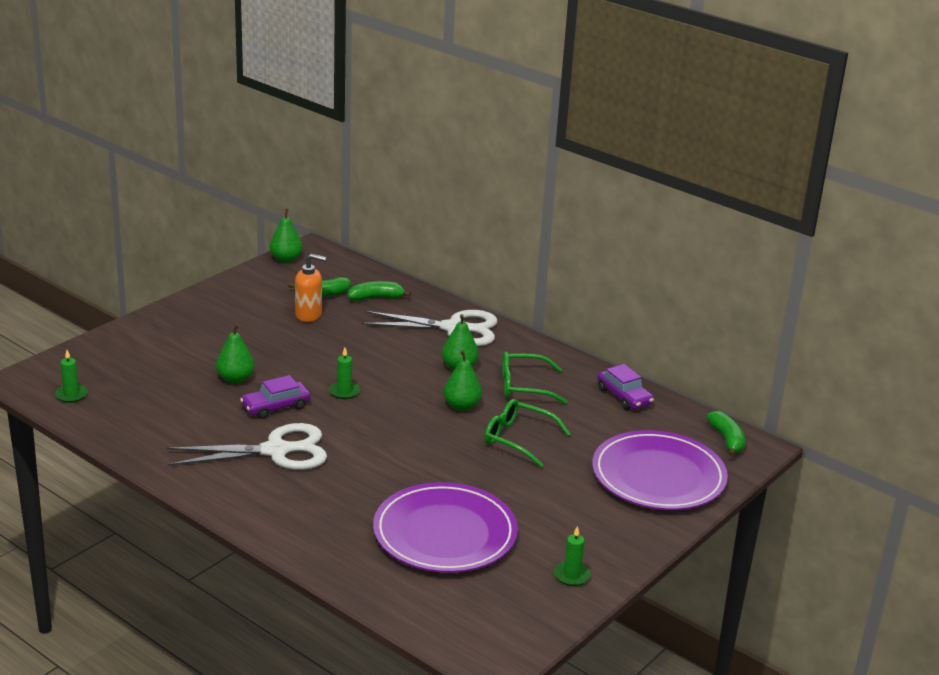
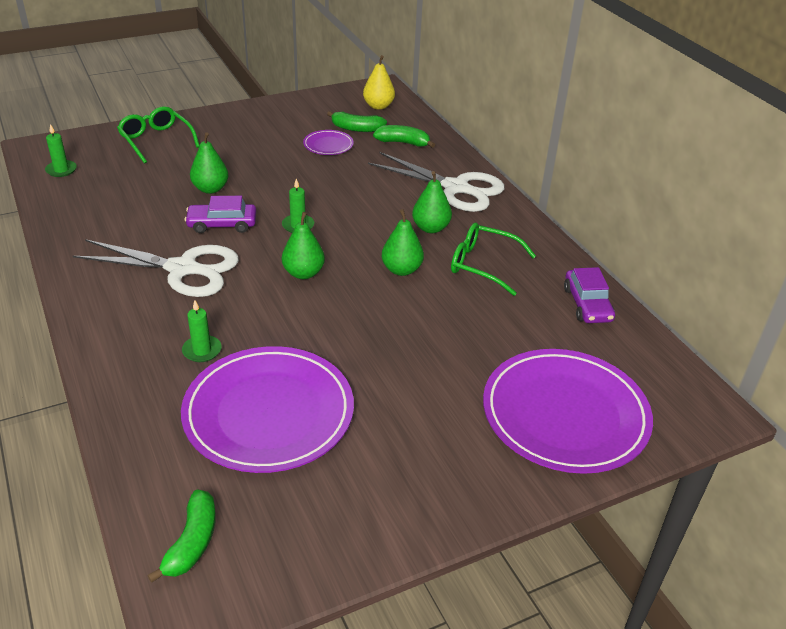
camera: 25 degrees right, 10 degrees up
green pear [270,208,303,263] -> green pear moved to [282,212,325,279]
orange soap dispenser [295,253,326,322] -> purple plate [303,130,354,155]
green glasses [485,399,571,467] -> green glasses moved to [117,106,200,164]
green candle [554,526,591,586] -> green candle moved to [182,300,222,362]
green banana [707,411,745,457] -> green banana moved to [147,489,216,583]
none -> yellow pear [363,55,395,110]

